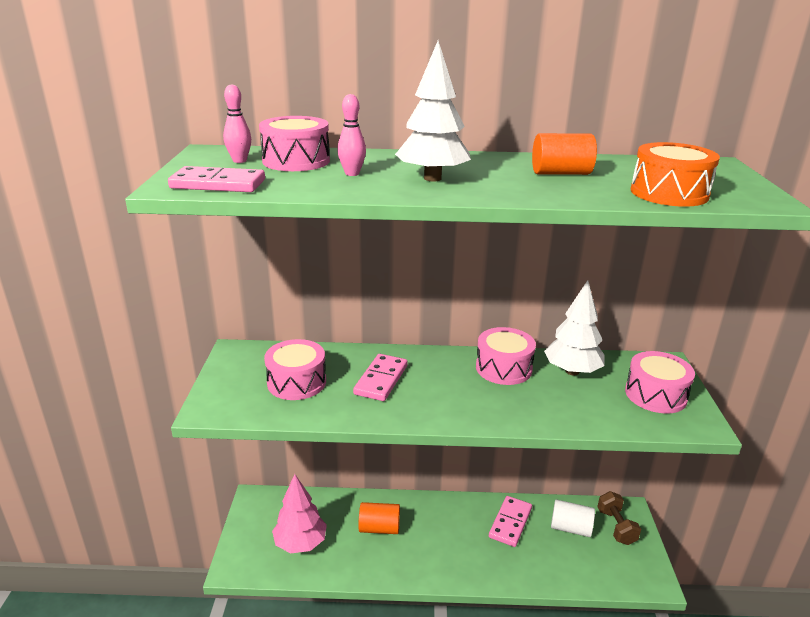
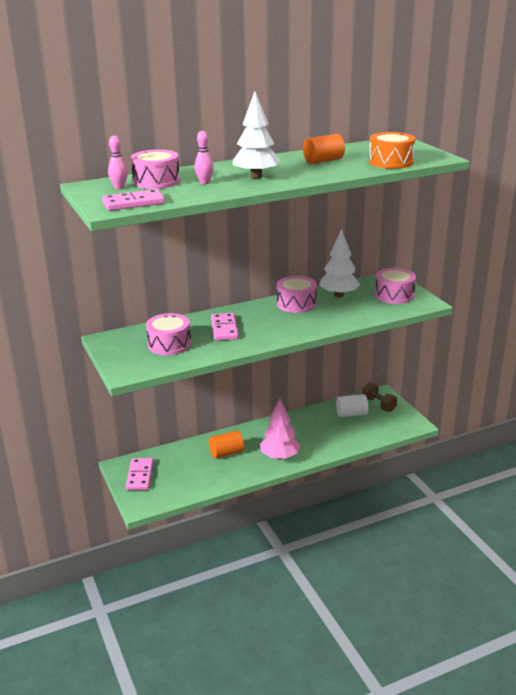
camera: 25 degrees left, 0 degrees up
pink tree [272,474,327,553] -> pink tree moved to [260,399,300,460]
pink domino [489,496,532,547] -> pink domino moved to [126,458,154,490]

